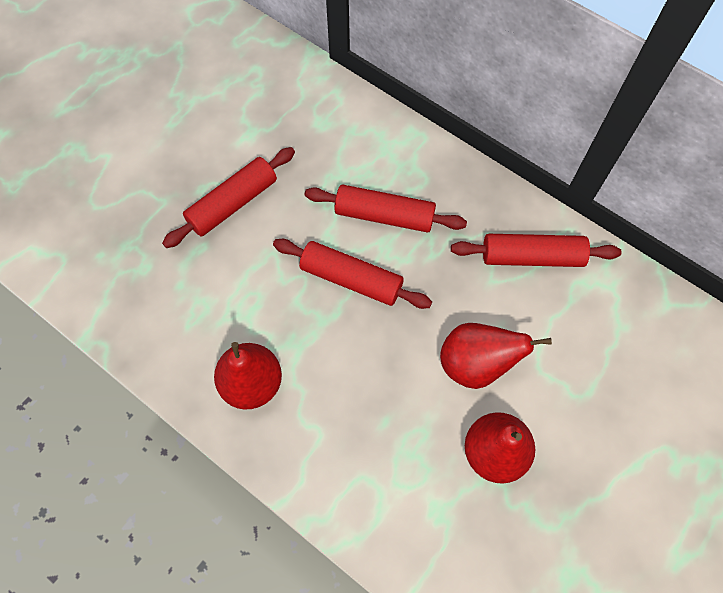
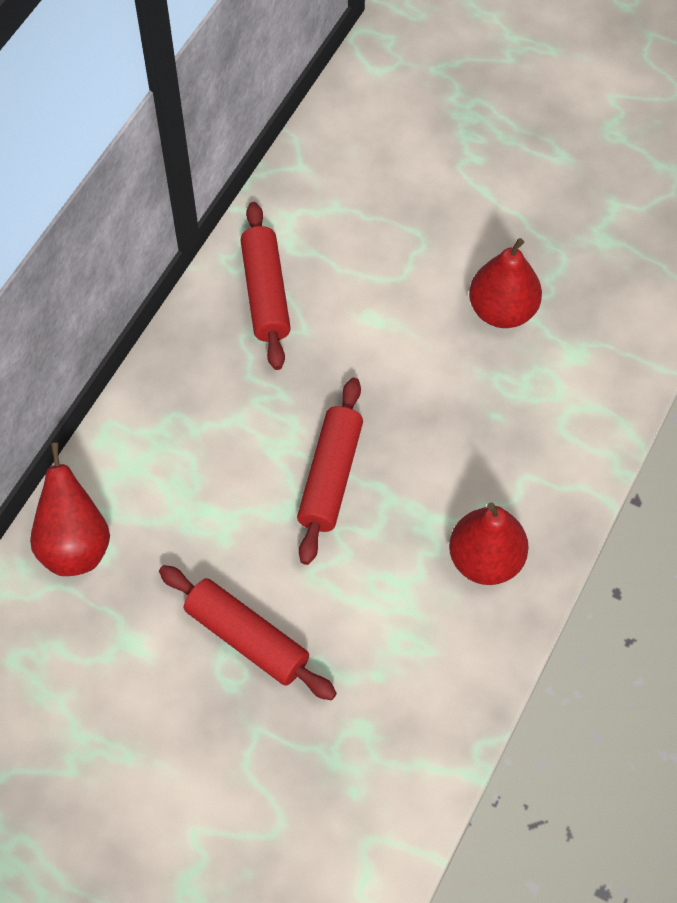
camera: 100 degrees left, 5 degrees down
red rolling pin [305,185,467,233] -> none
red pear [440,323,552,389] -> red pear moved to [30,443,110,576]

